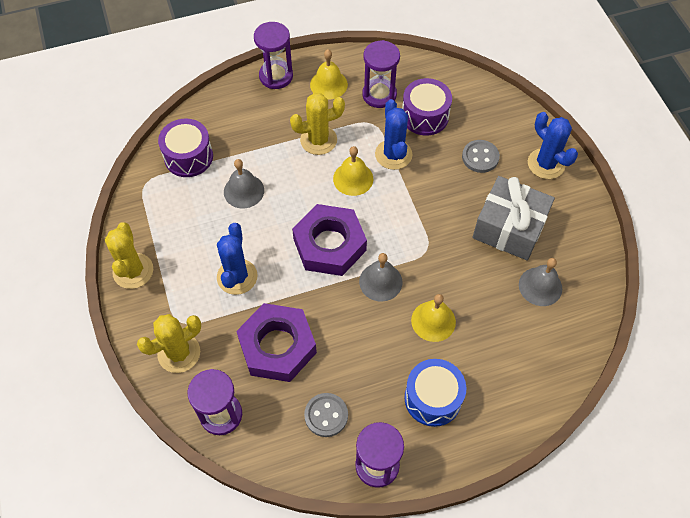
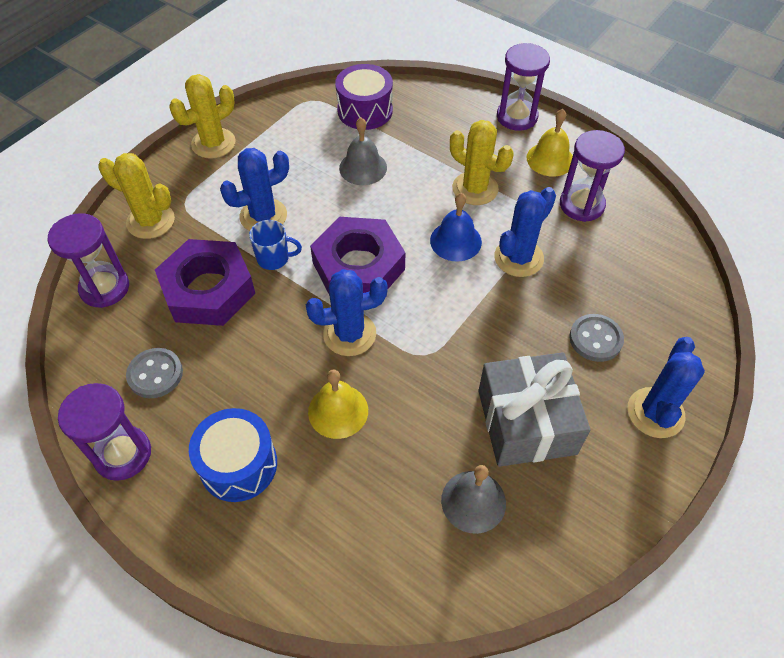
camera: 55 degrees right, 5 degrees down
yellow bell [333,146,373,196] -> blue bell [430,193,482,262]
grey bell [359,253,402,302] -> blue cactus [306,269,388,356]
purple drum [402,78,452,136] -> none
none -> blue mug [249,220,302,270]

